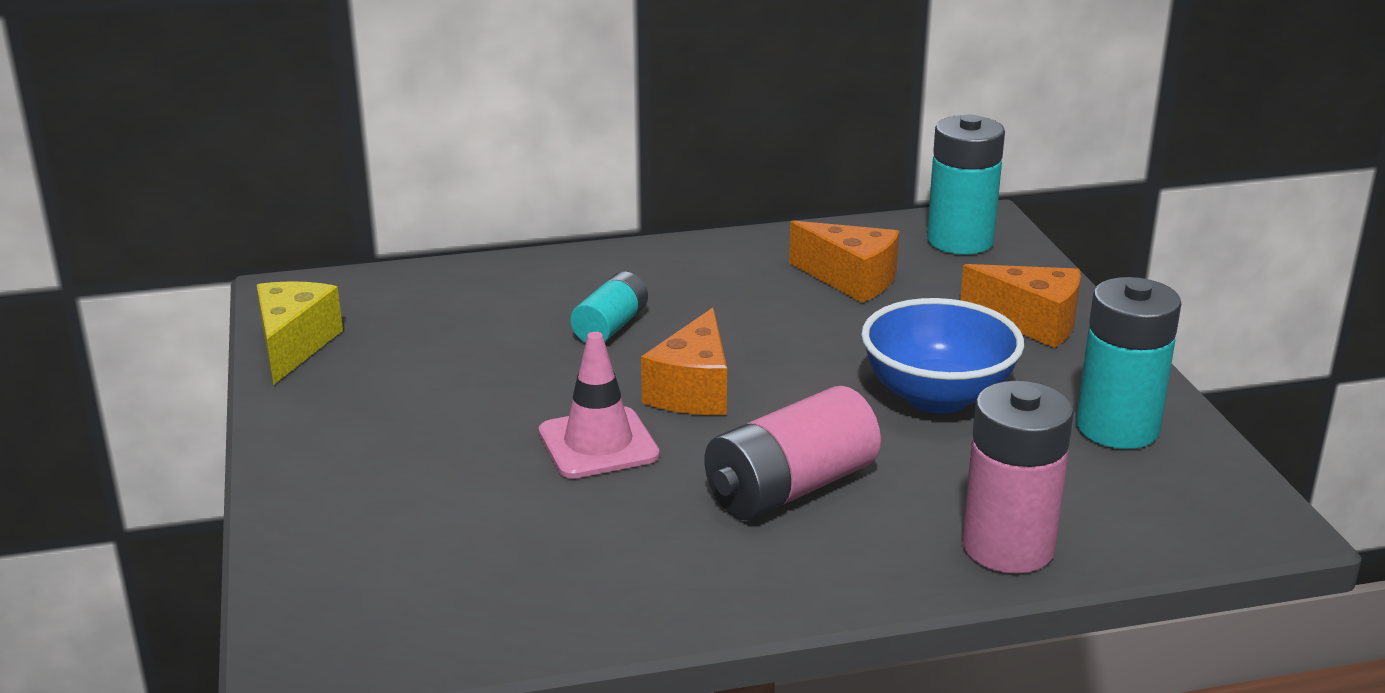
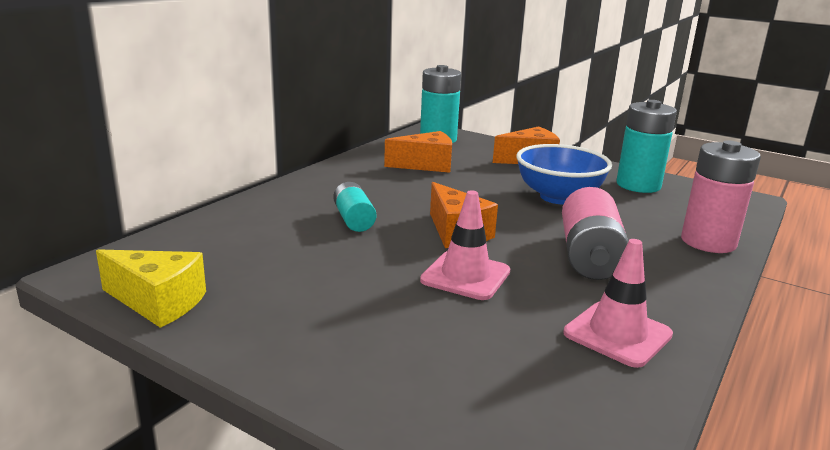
camera: 45 degrees left, 5 degrees down
yellow cheese [257,281,343,385] -> yellow cheese turned 150 degrees clockwise [96,249,206,328]
none -> pink traffic cone [563,239,673,368]

